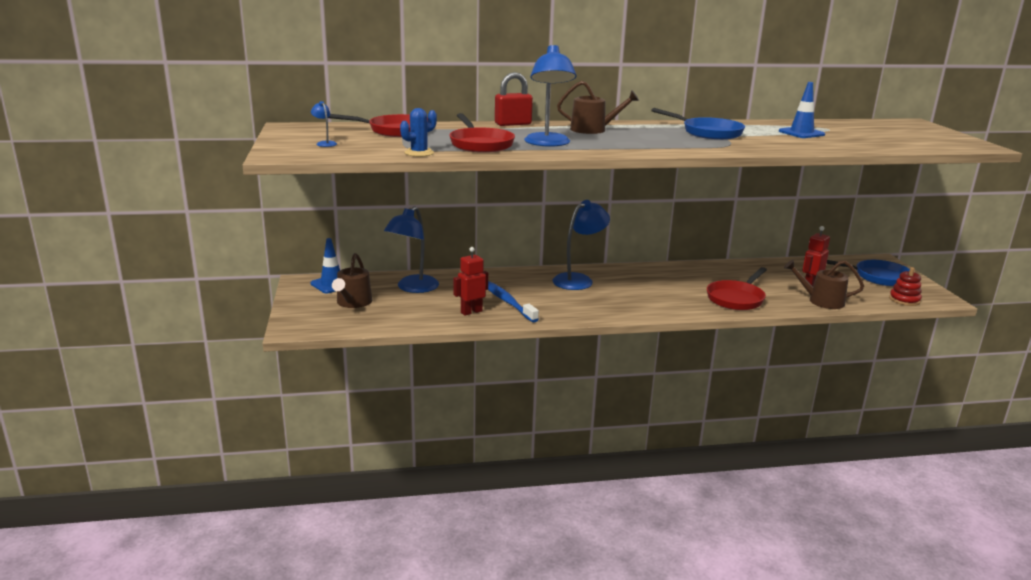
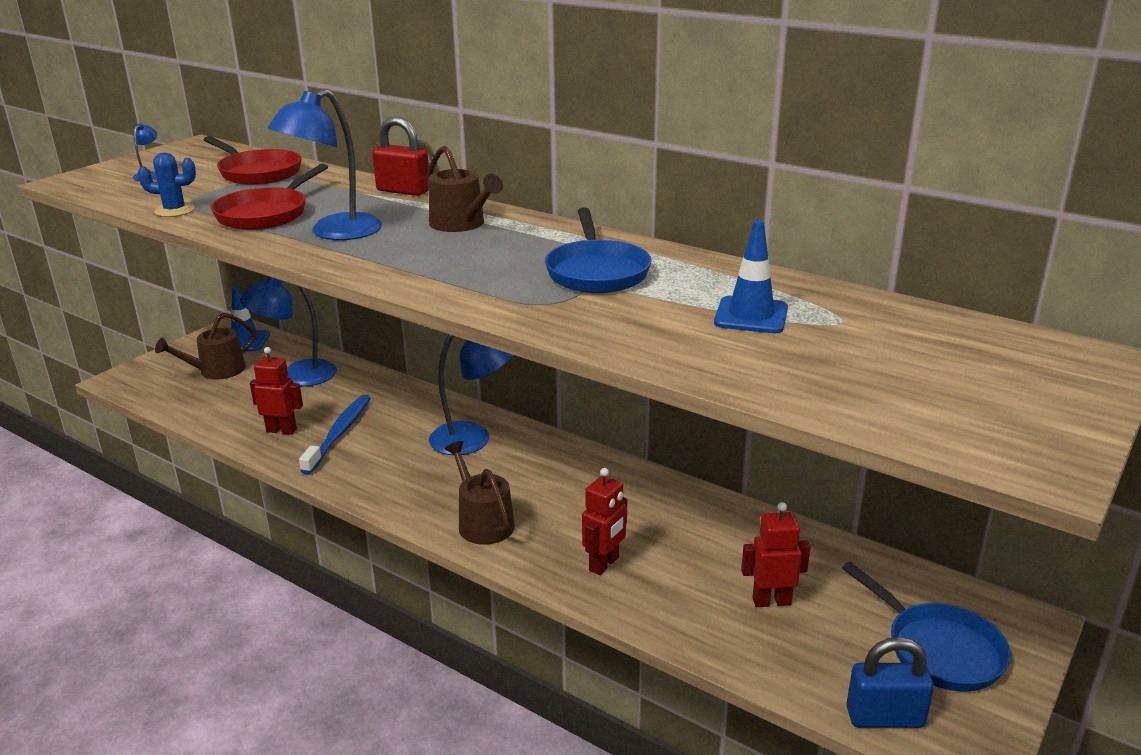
camera: 45 degrees right, 5 degrees up
red pan [707,267,767,310] -> red robot [582,468,627,575]
brown watering can [784,260,864,309] -> brown watering can moved to [445,441,515,545]
red stacking toy [889,267,922,306] -> blue padlock [846,637,934,728]

